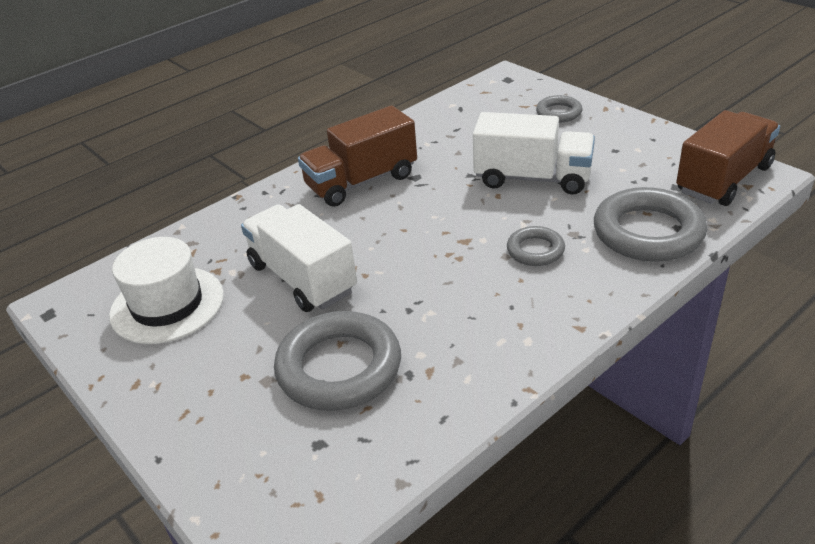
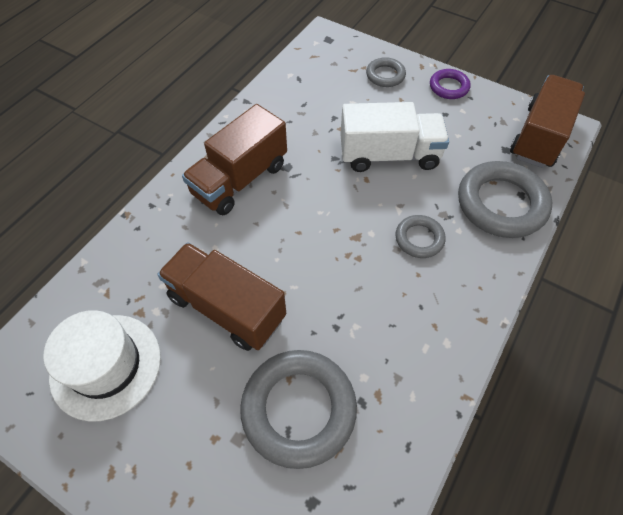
camera: 20 degrees left, 20 degrees up
white truck [241,204,357,312] -> brown truck [157,242,286,351]
none -> purple ring [430,69,471,99]

